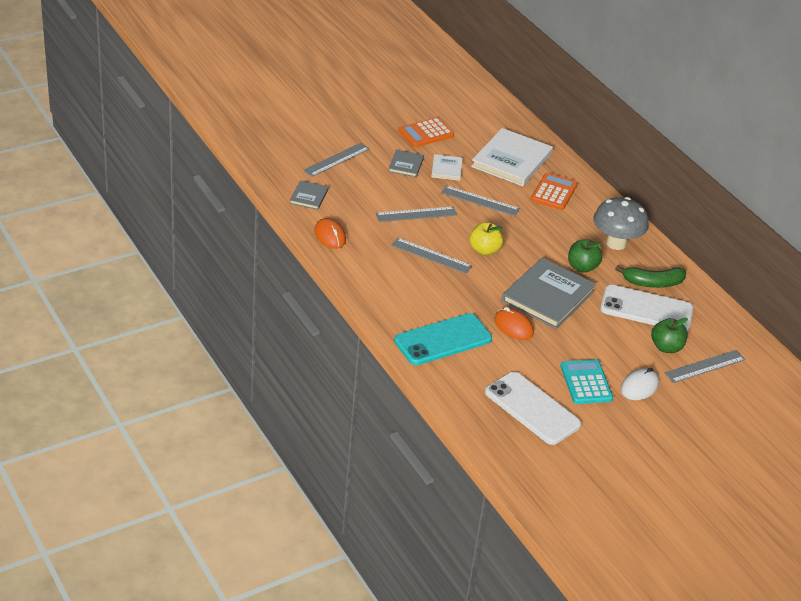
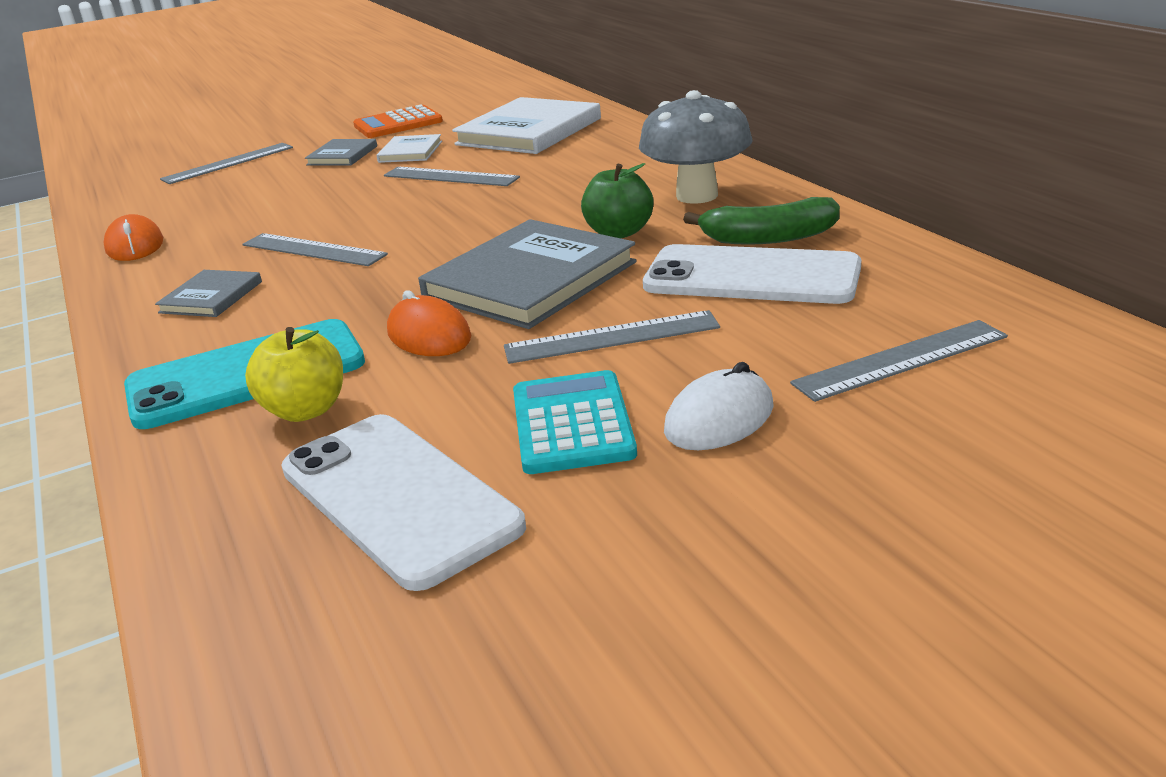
camera: 10 degrees right, 10 degrees down
grey book [290,180,328,210] -> grey book moved to [155,270,262,317]
grey ruler [376,207,457,222] -> grey ruler moved to [504,310,720,364]
yellow apple [469,222,503,255] -> yellow apple moved to [245,327,343,422]
orange calculator [531,173,578,210] -> none
green apple [651,318,688,353] -> none

